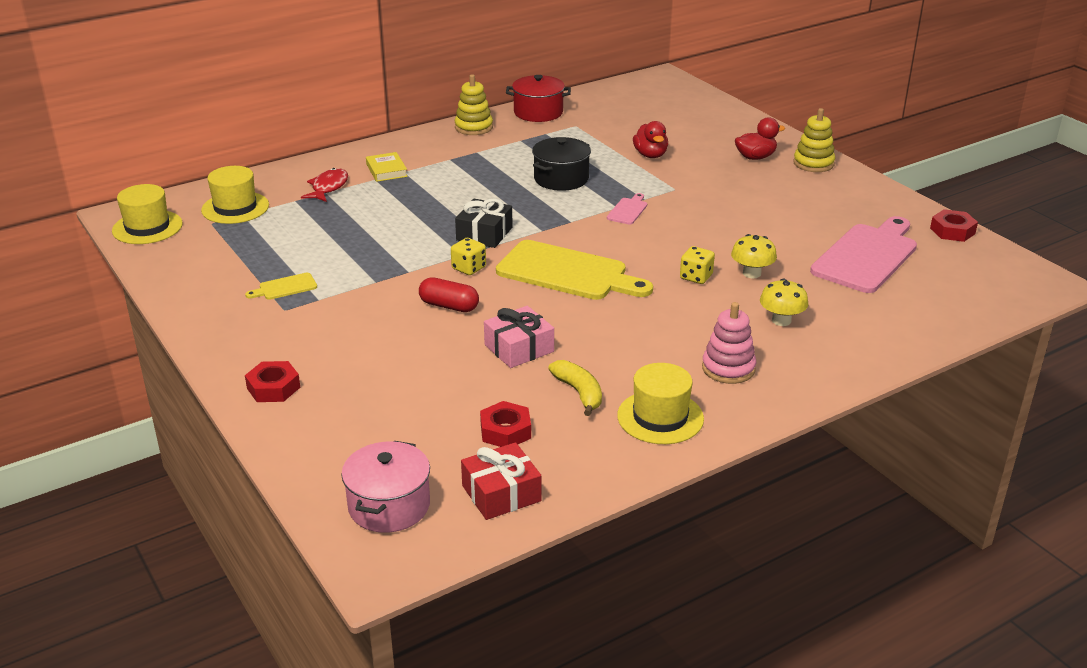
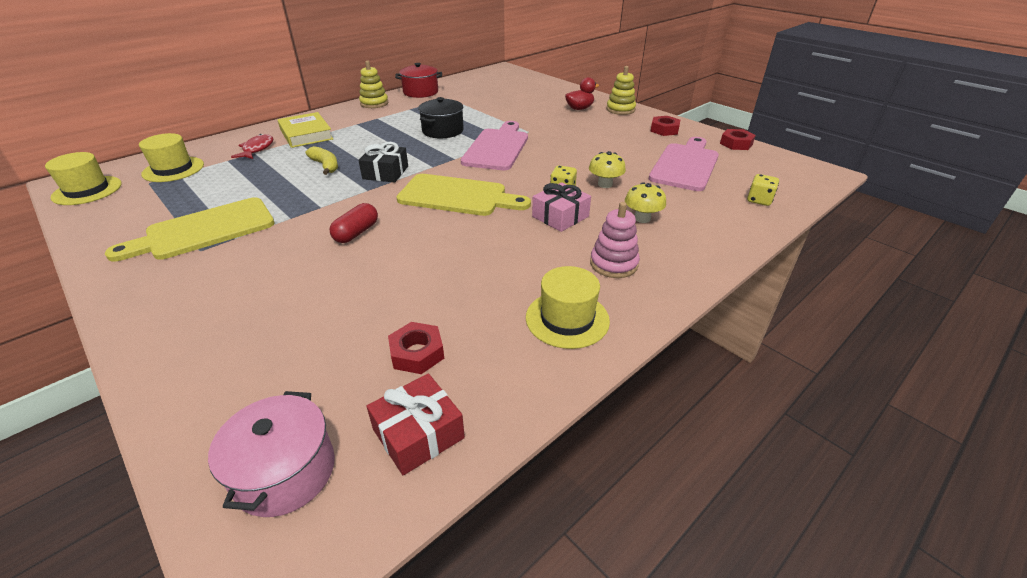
camera: 10 degrees left, 5 degrees up
yellow cutting board [245,273,317,300] -> yellow cutting board [105,197,275,261], size x2.30
red nut [245,361,301,402] -> red nut moved to [651,116,680,136]
yellow book [366,152,408,182] -> yellow book [278,112,333,148], size x1.63
red capsule [419,277,479,312] -> red capsule turned 75 degrees counterclockwise [330,203,378,243]
yellow dice [451,238,486,275] -> yellow dice moved to [747,174,779,206]
pink gift [484,306,554,368] -> pink gift moved to [532,182,591,232]
yellow banana [548,360,602,416] -> yellow banana moved to [305,146,338,175]
pink cutting board [607,193,647,225] -> pink cutting board [461,121,528,170], size x2.30
red duck [633,121,668,158] -> none

